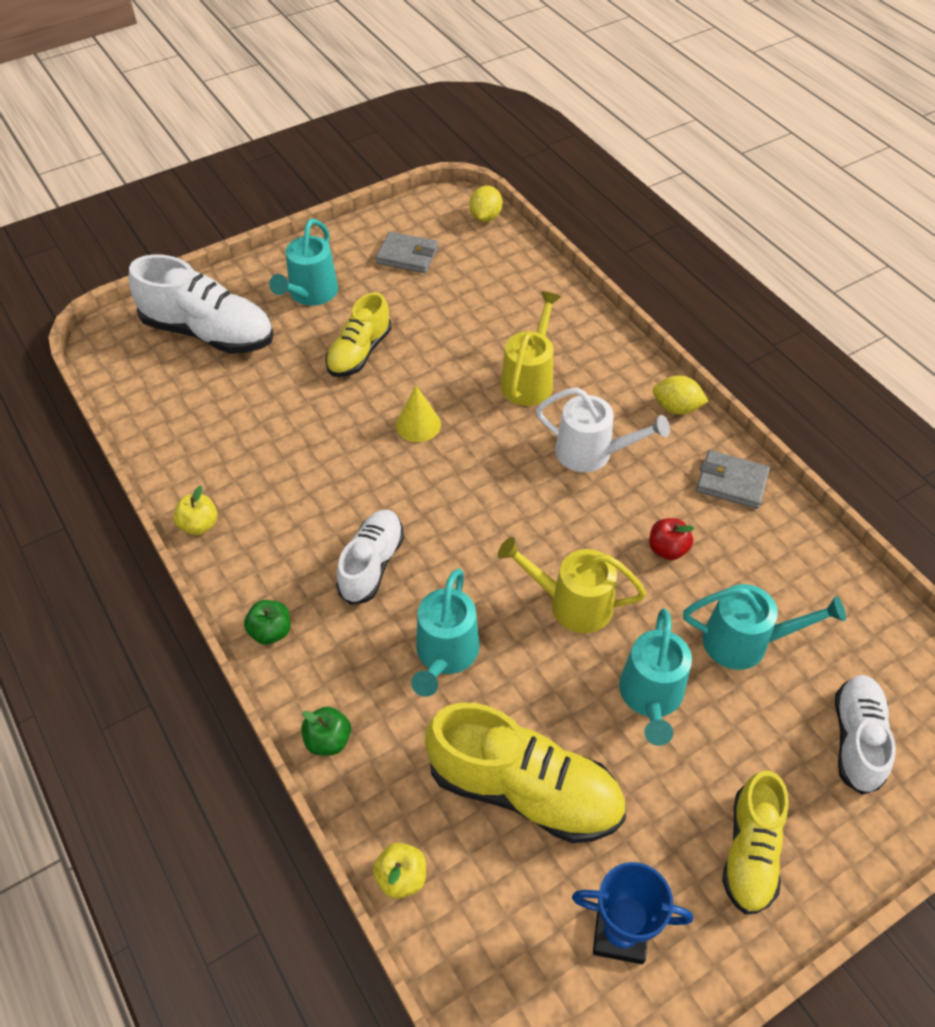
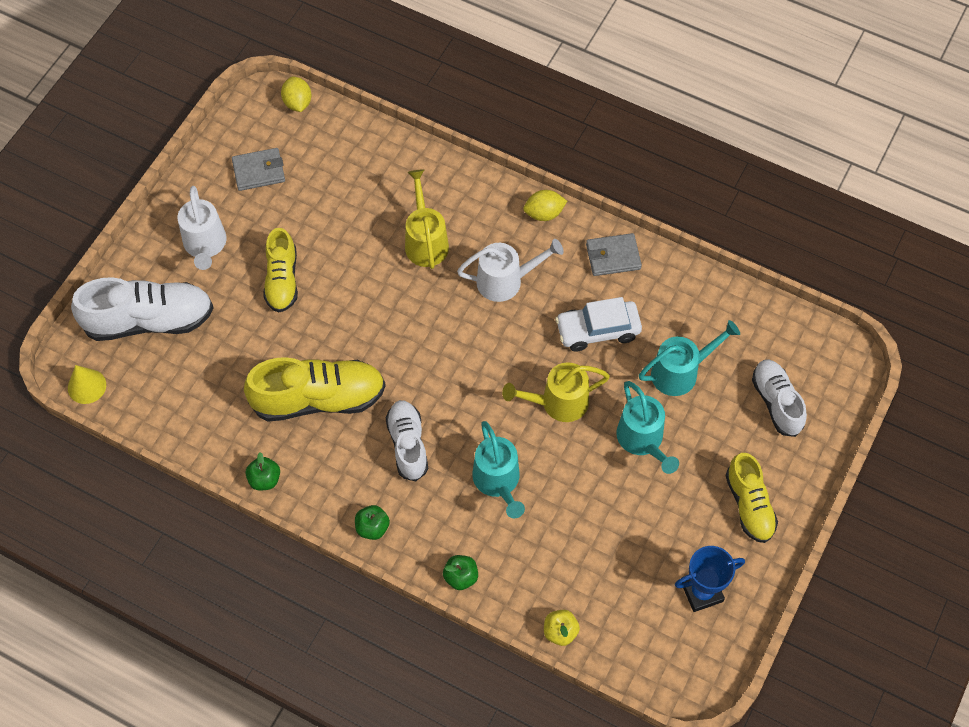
camera: 30 degrees left, 10 degrees up
yellow apple [173,486,218,535] -> green apple [245,452,280,491]
turquoise watering can [269,219,338,306] -> white watering can [178,186,227,270]
yellow cone [396,386,441,442] -> yellow cone moved to [68,365,106,404]
yellow shoe [425,702,626,843] -> yellow shoe moved to [244,357,386,422]
red apple [649,518,695,560] -> white car [555,297,642,352]

